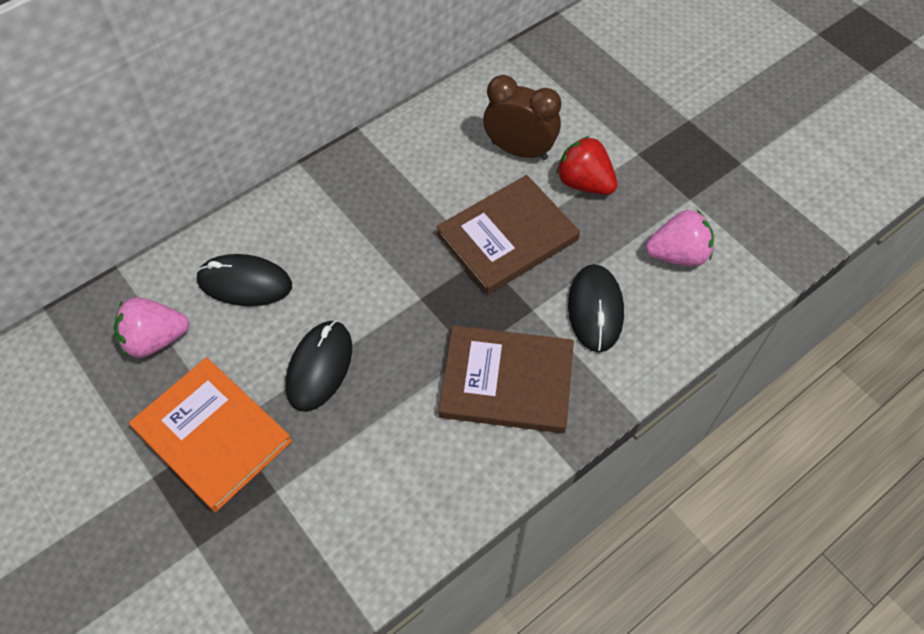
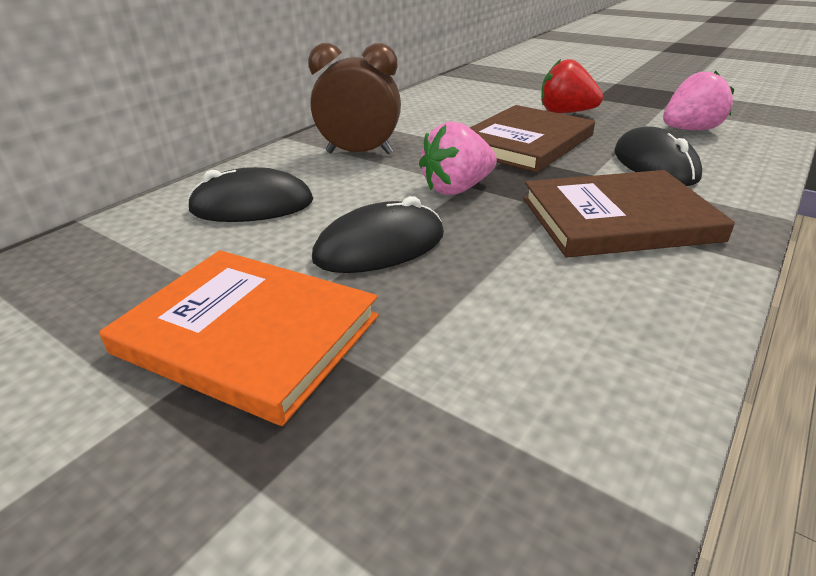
camera: 15 degrees left, 25 degrees down
pink strawberry [114,297,189,358] -> pink strawberry moved to [419,121,497,195]
black mouse [286,320,352,412] -> black mouse turned 60 degrees clockwise [312,196,444,273]
brown clock [483,75,561,160] -> brown clock moved to [308,43,401,154]

